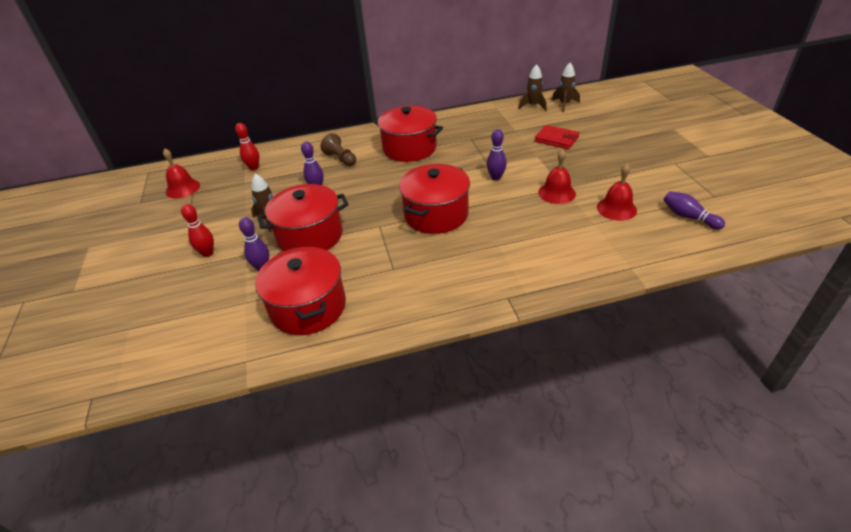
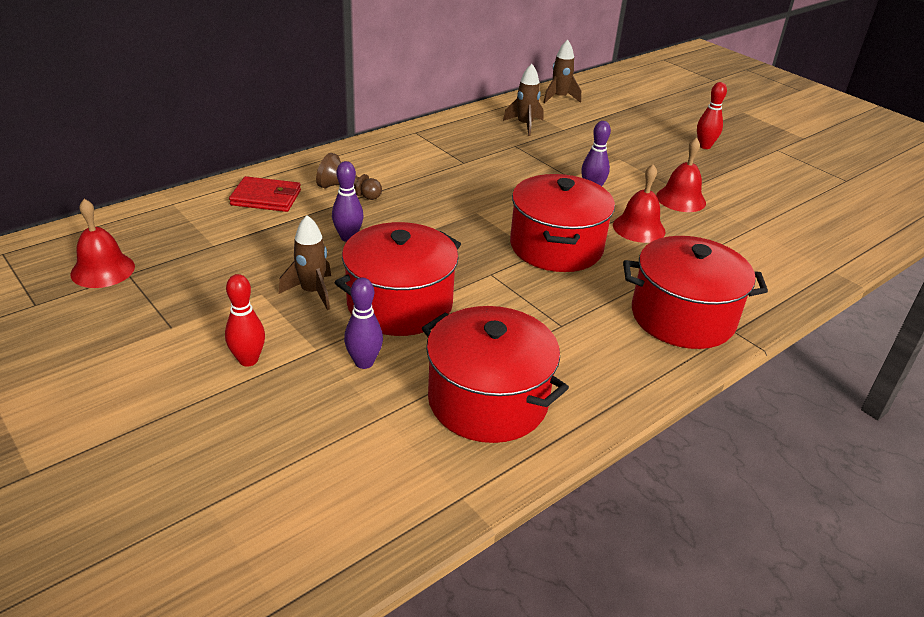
camera: 30 degrees left, 5 degrees down
red bowling pin [235,123,259,171] -> red bowling pin moved to [697,82,727,149]
red pot [373,106,443,162] -> red pot moved to [623,236,768,349]
red wallet [535,125,579,149] -> red wallet moved to [229,176,301,212]
brown rocket [552,63,580,112] -> brown rocket moved to [503,64,544,136]
red bell [597,164,637,221] -> red bell moved to [613,164,666,243]
purple bowling pin [664,191,725,230] -> none

